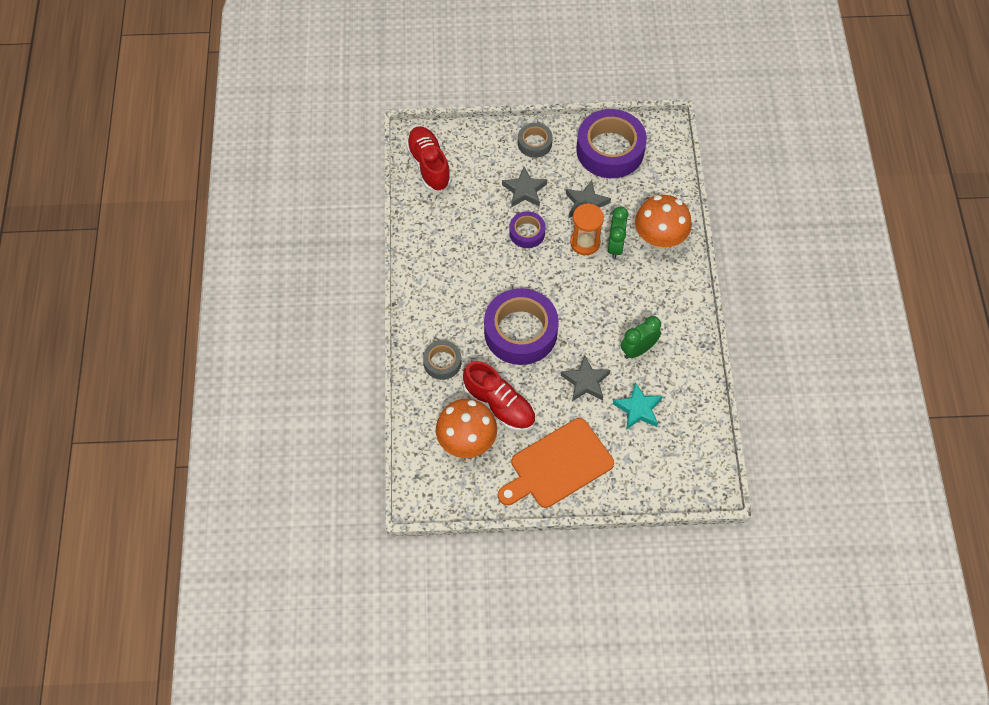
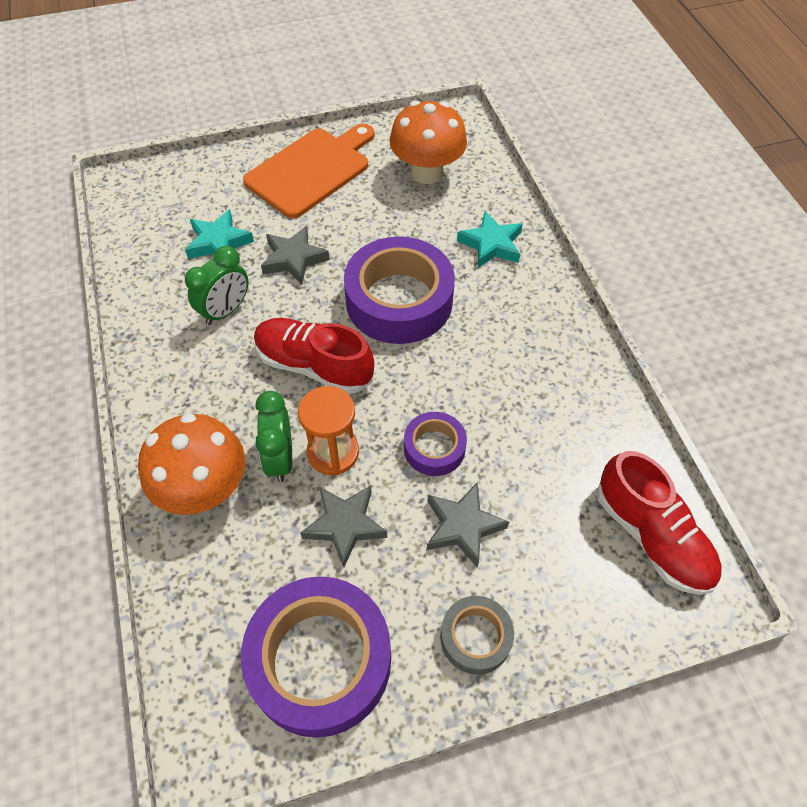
camera: 165 degrees right, 5 degrees down
grey tape [423,340,461,380] -> turquoise star [457,211,523,268]
red shoe [463,361,535,432] -> red shoe moved to [254,318,374,394]

